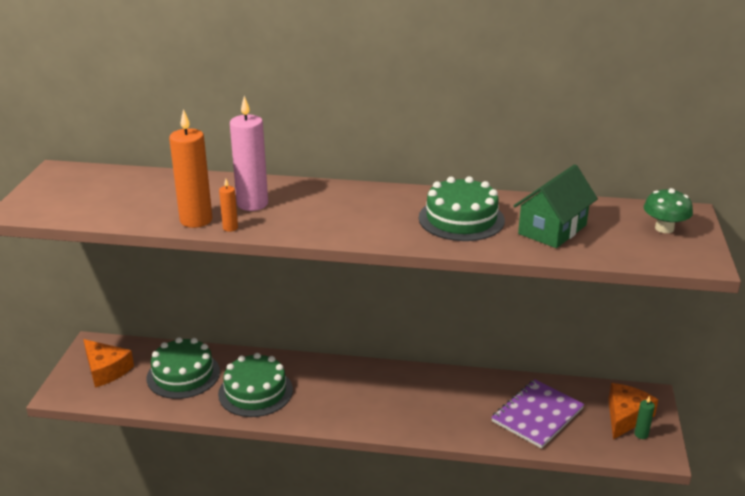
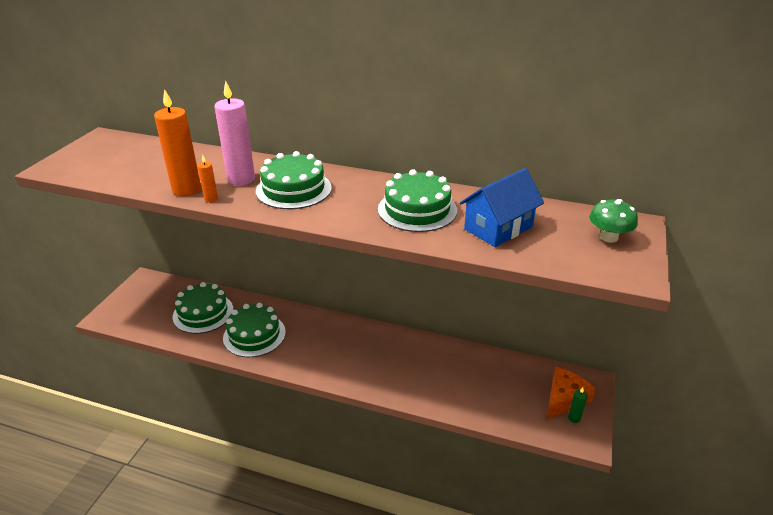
camera: 10 degrees right, 5 degrees up
orange cheese [83,339,134,388] -> none
purple notebook [491,379,584,449] -> none
green house [514,164,598,248] -> blue house [460,168,544,247]
none -> green cake [256,151,332,209]

